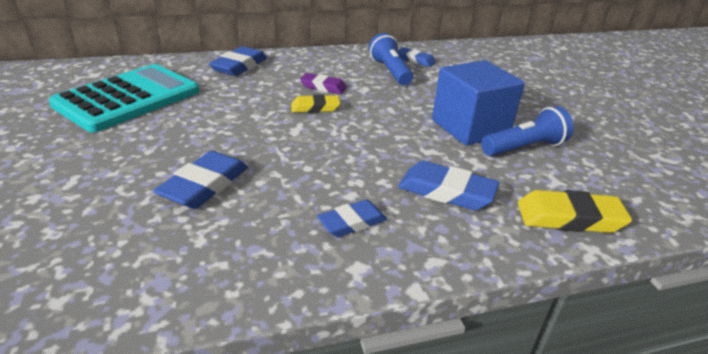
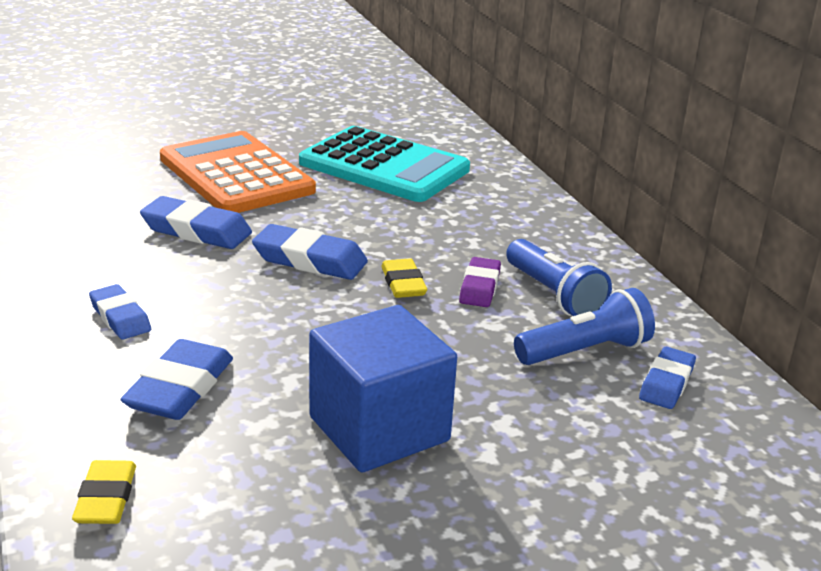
camera: 85 degrees right, 5 degrees down
blue eraser [209,46,267,76] -> blue eraser moved to [252,224,368,280]
blue flashlight [481,106,574,156] -> blue flashlight moved to [506,239,612,316]
yellow eraser [518,190,632,233] -> yellow eraser [72,460,136,524], size x0.66
none -> orange calculator [160,131,316,213]

